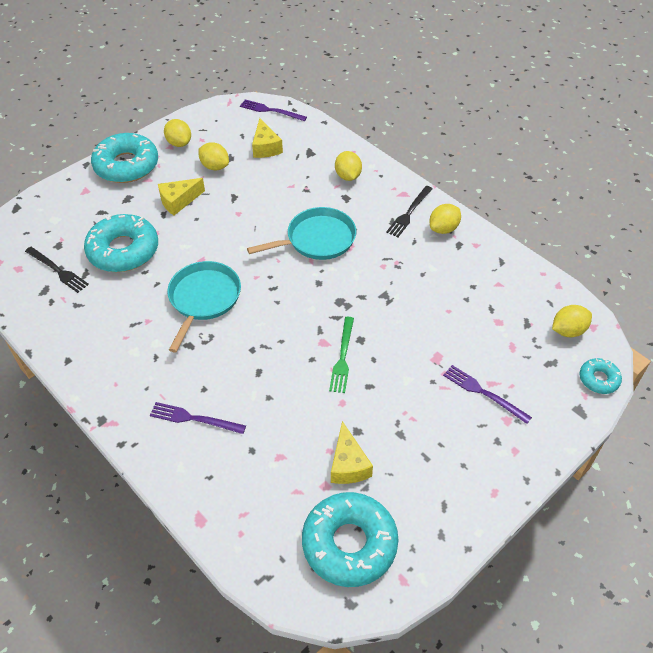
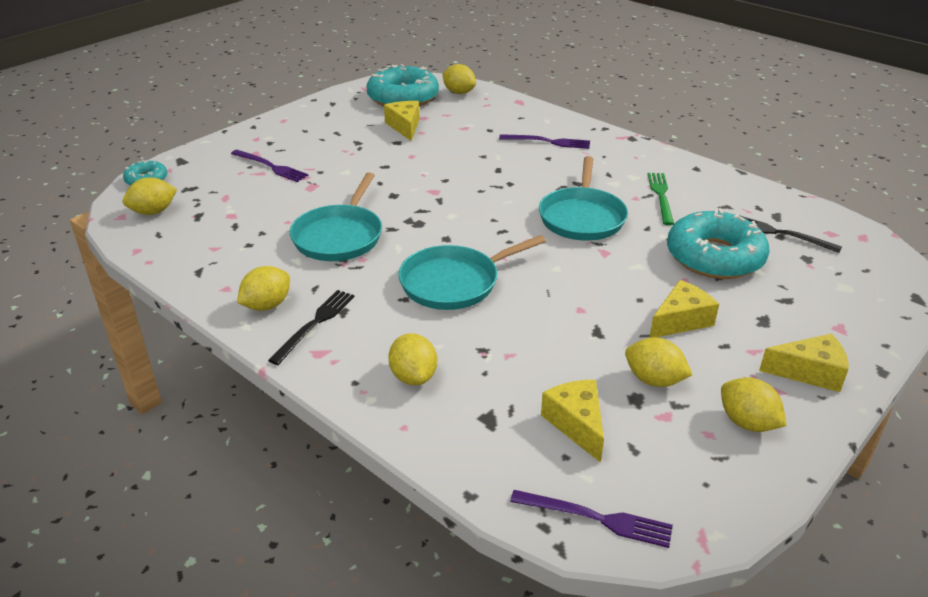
camera: 175 degrees right, 15 degrees down
turquoise donut [91,133,158,183] -> yellow cheese [759,333,848,392]
green fork [329,317,354,393] -> green fork moved to [648,173,674,225]
none -> turquoise pan [290,172,382,261]
none -> yellow lemon [443,64,476,94]

